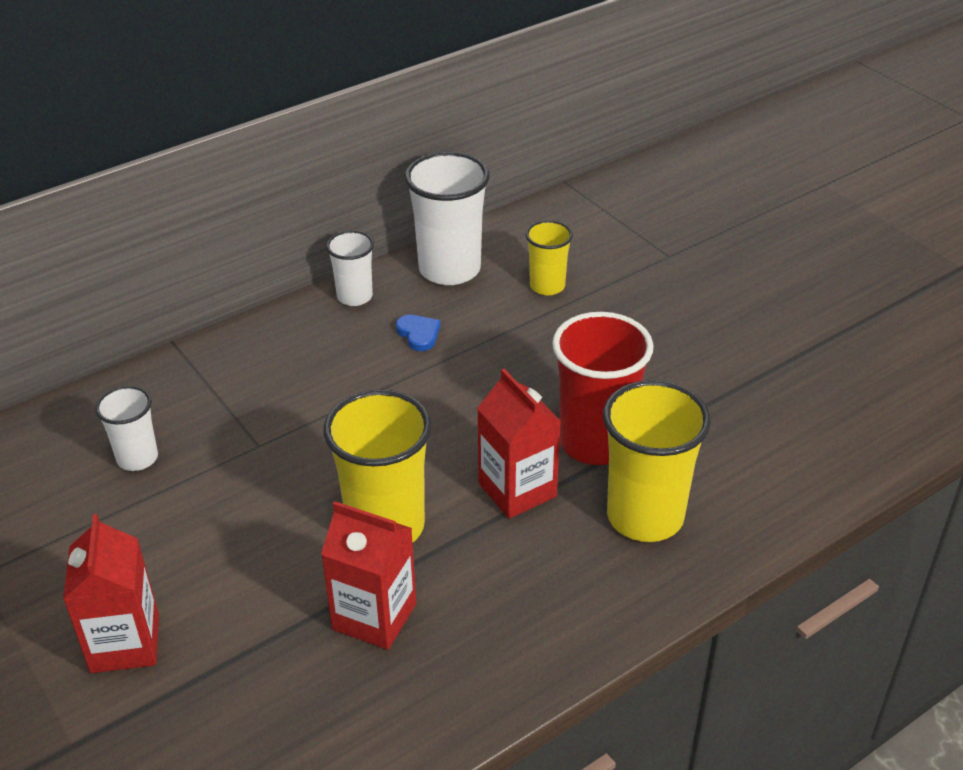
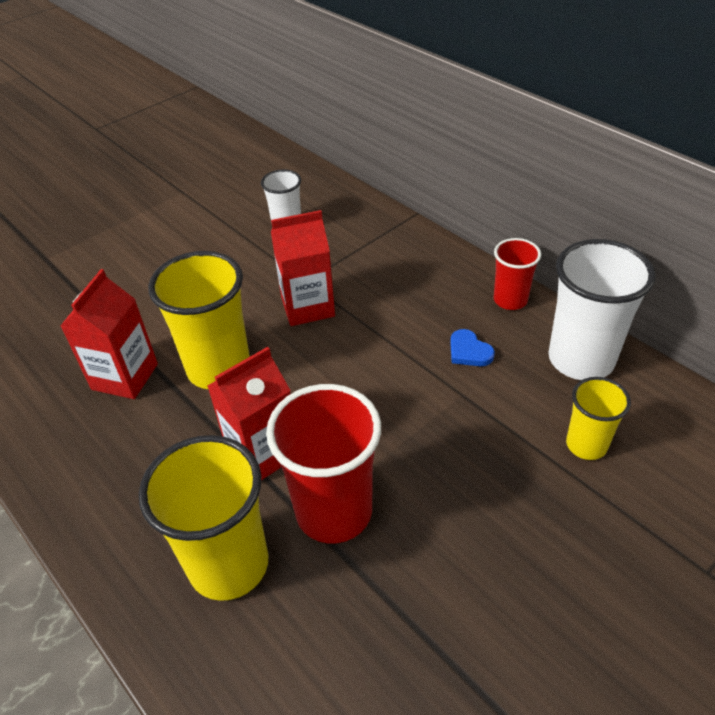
camera: 85 degrees right, 5 degrees up
red carton [63,514,159,673] -> red carton moved to [271,210,335,326]
white cup [326,230,374,306] -> red cup [494,238,541,310]
blue heart [396,315,440,351] -> blue heart turned 90 degrees clockwise [450,329,495,366]

